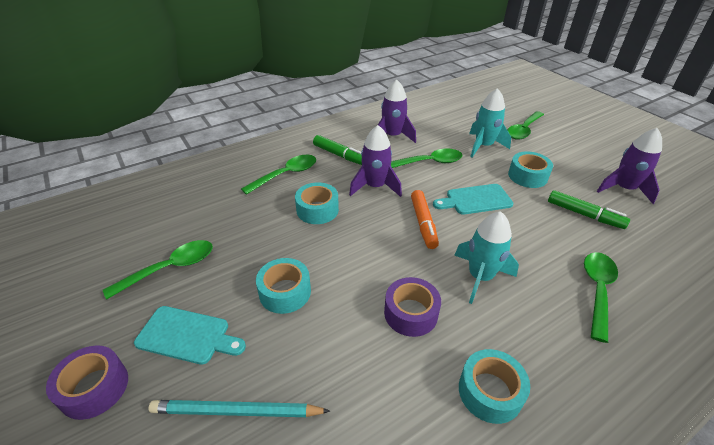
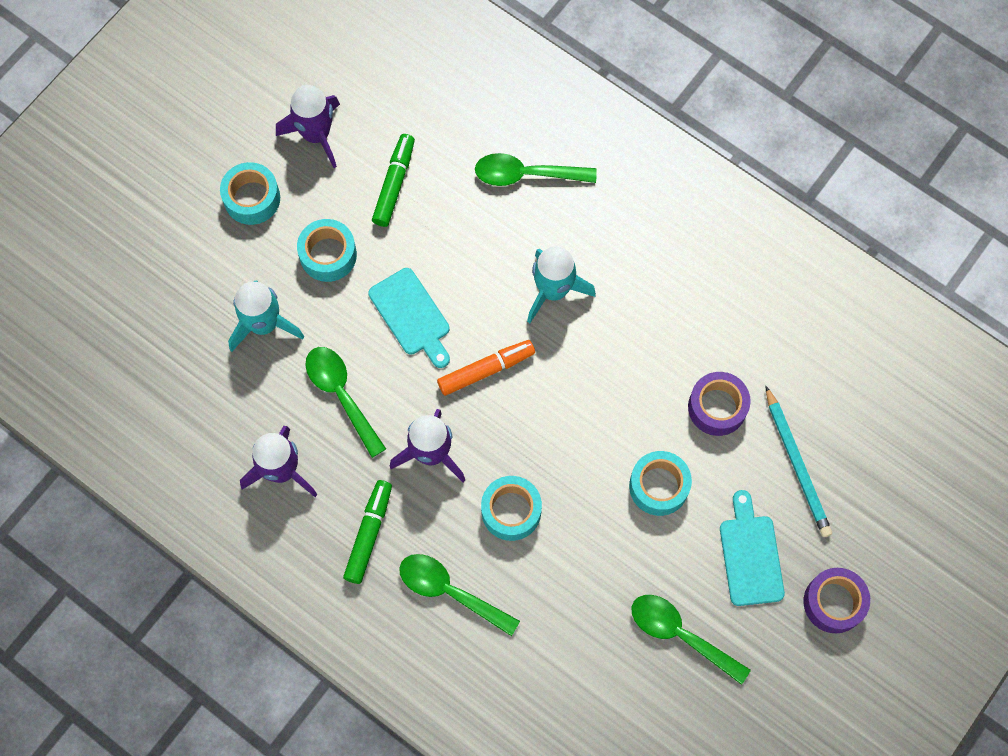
camera: 110 degrees left, 30 degrees up
purple tape [384,277,441,337] -> purple tape moved to [688,372,751,436]
turquoise tape [459,349,530,424] -> turquoise tape moved to [220,162,280,225]
green spoon [507,111,544,140] -> none

